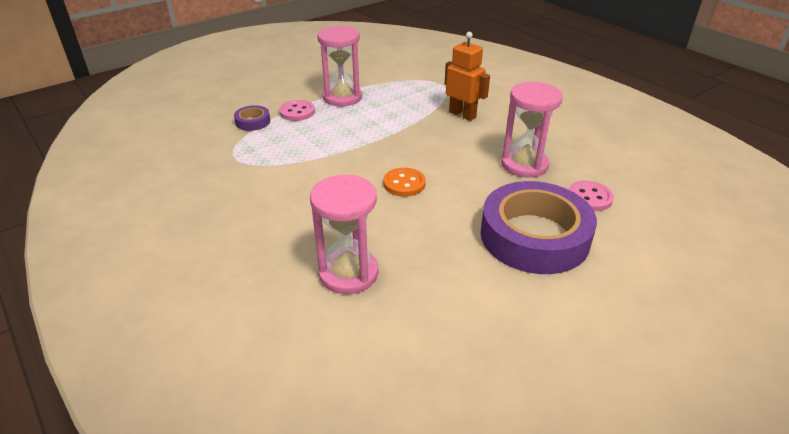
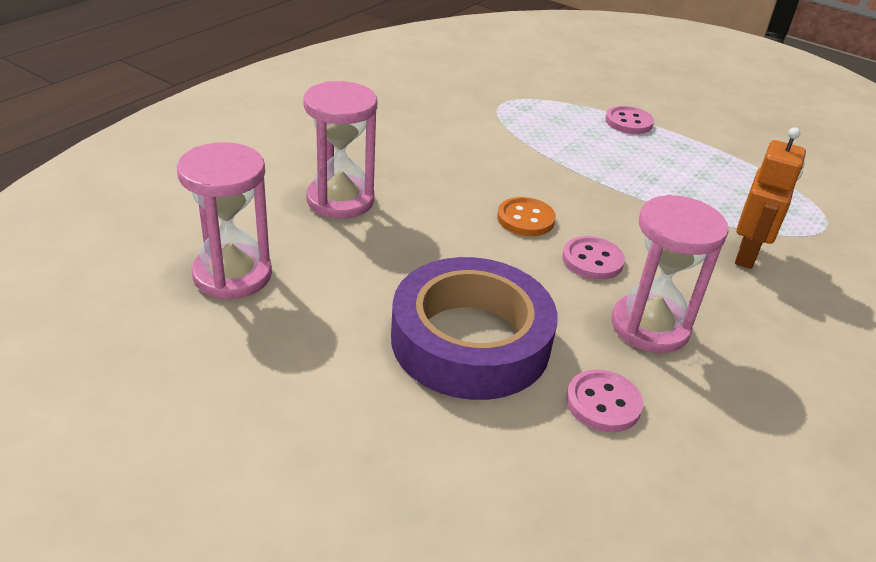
camera: 70 degrees right, 0 degrees up
purple tape [234,105,270,131] -> none
pink hourglass [317,25,362,106] -> pink hourglass moved to [177,142,272,299]
none -> pink button [562,236,625,280]

